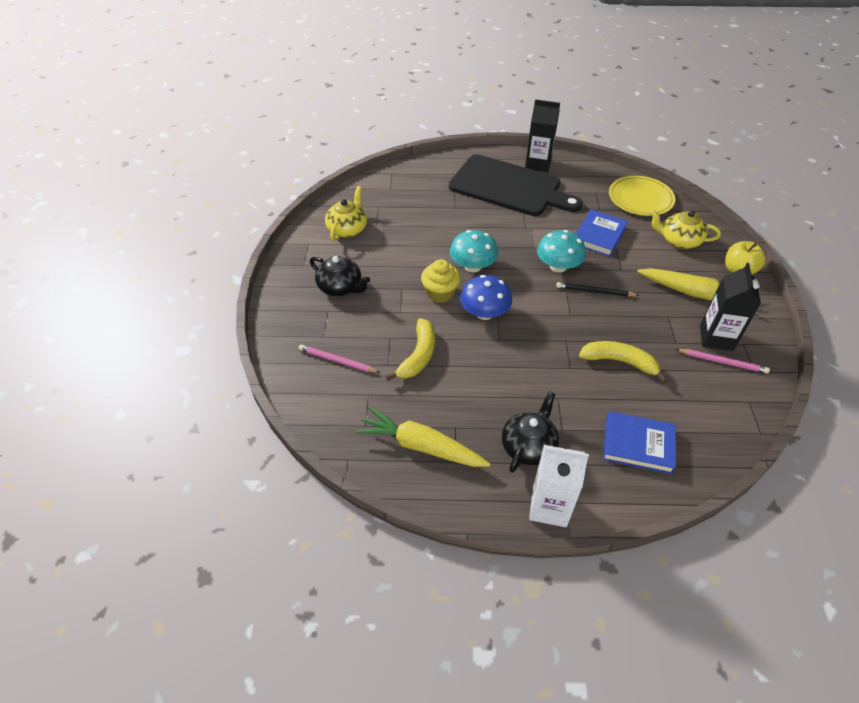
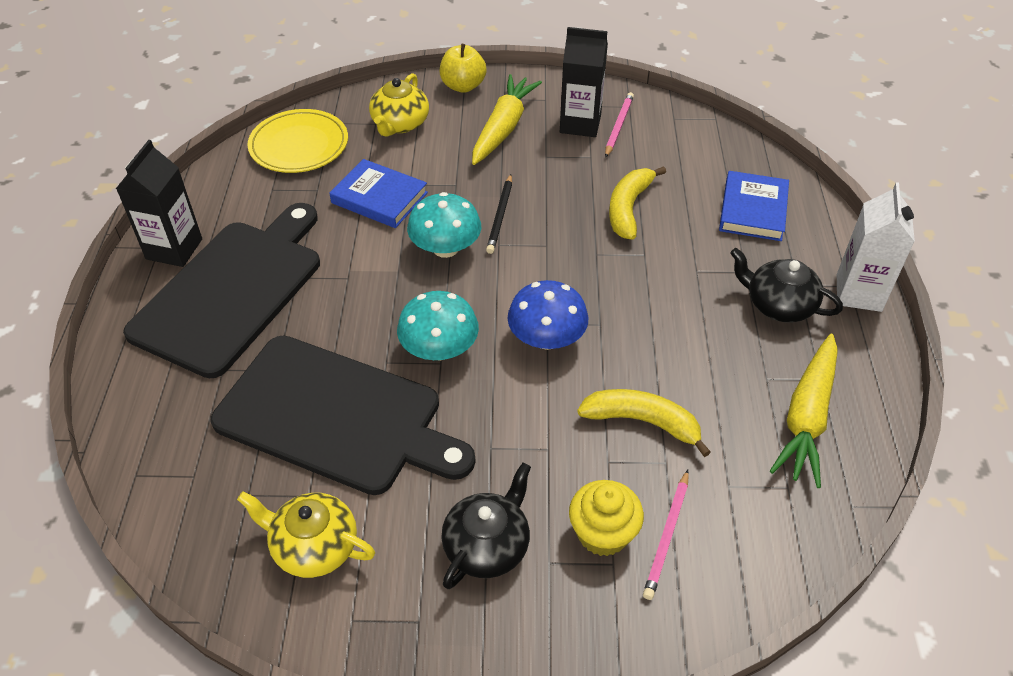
camera: 90 degrees left, 0 degrees up
yellow cupcake [421,259,461,303] -> yellow cupcake moved to [569,480,644,556]
none -> black cutting board [211,335,476,495]

